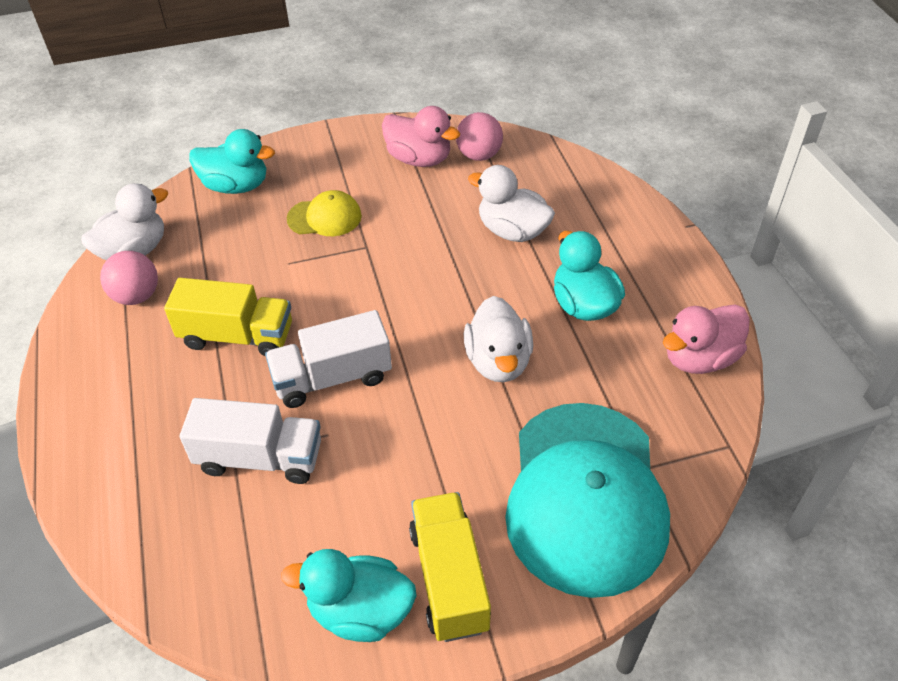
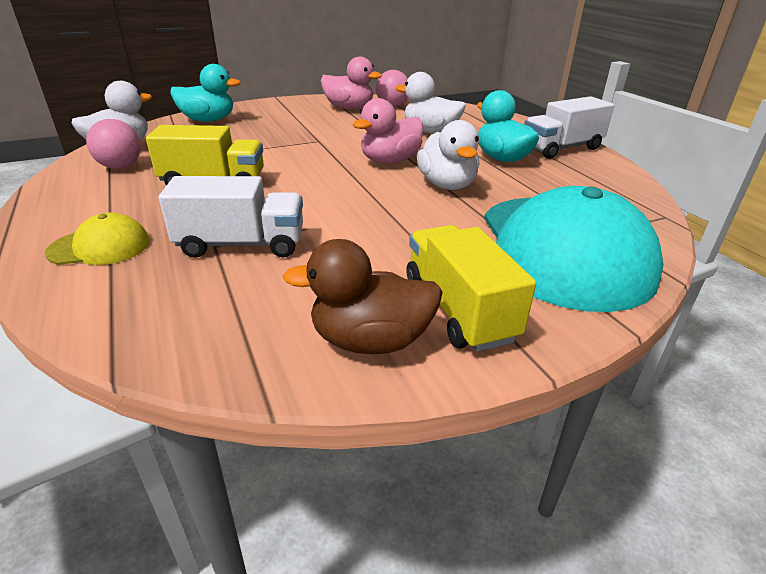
camera: 10 degrees left, 15 degrees down
white truck [265,310,392,408] -> white truck moved to [524,96,614,159]
turquoise duck [281,549,417,642] -> brown duck [283,239,443,354]
yellow cap [287,190,362,236] -> yellow cap moved to [45,213,150,265]
pink duck [663,305,750,374] -> pink duck moved to [352,98,423,164]

